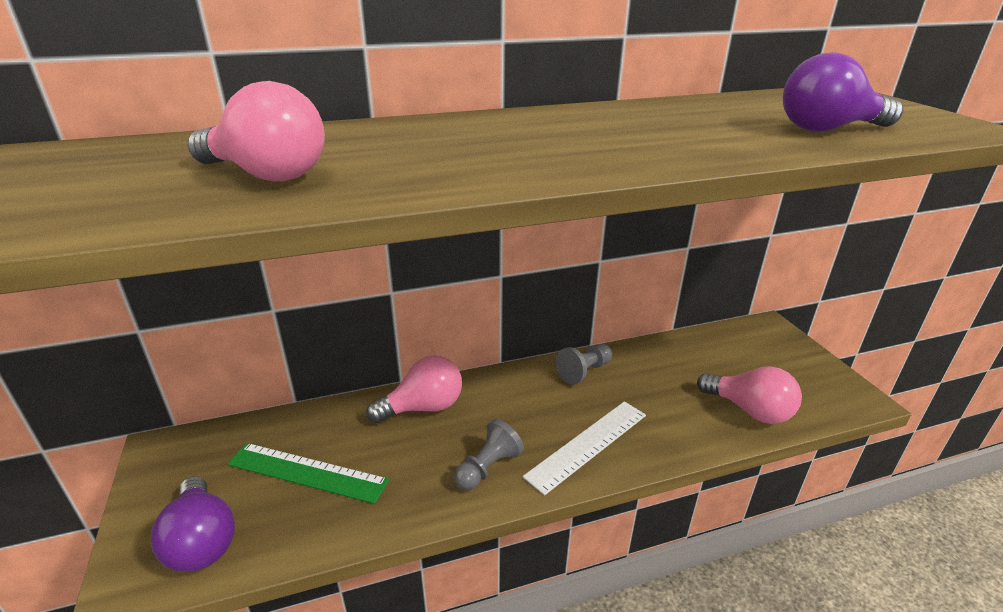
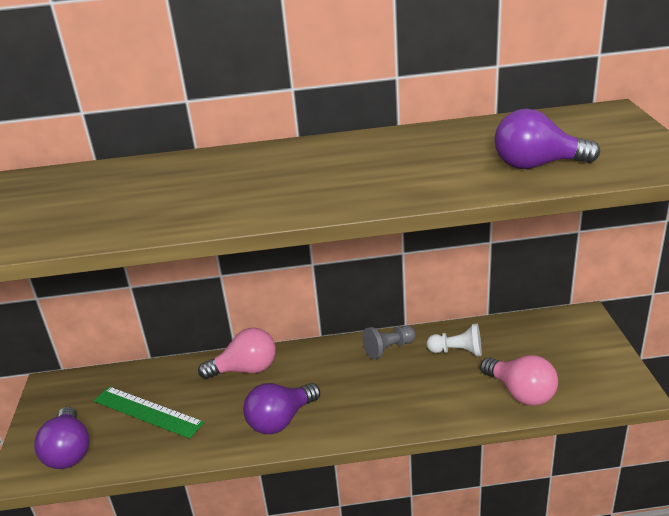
camera: 15 degrees right, 0 degrees up
pink light bulb [187,81,325,182] -> none
grey pawn [454,419,524,490] -> purple light bulb [243,383,320,434]
white ruler [523,401,646,495] -> none
none -> white pawn [427,324,482,356]

